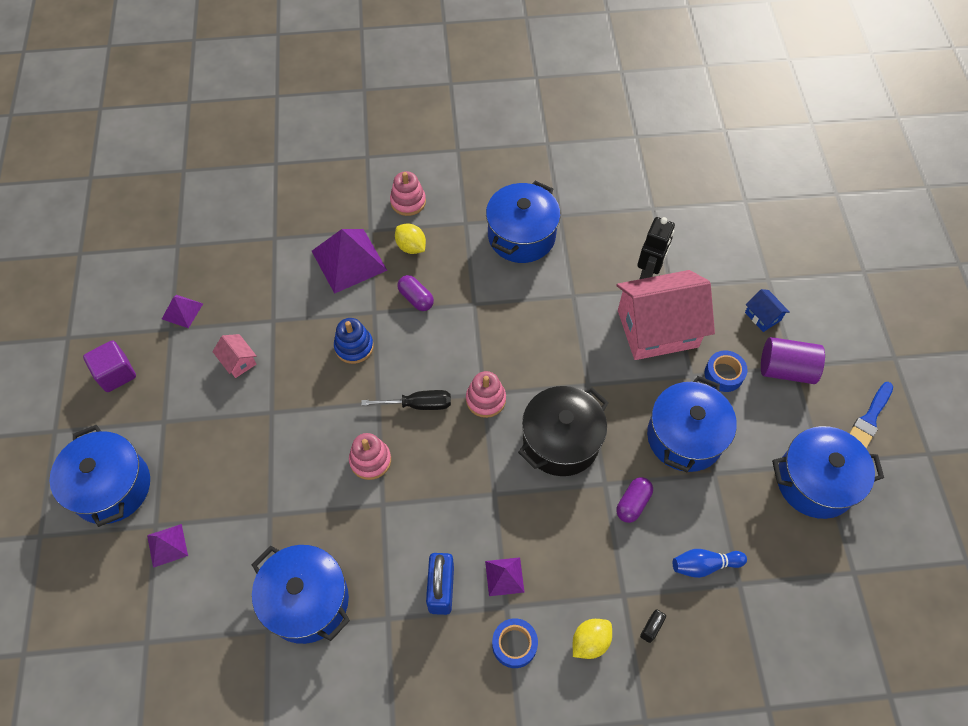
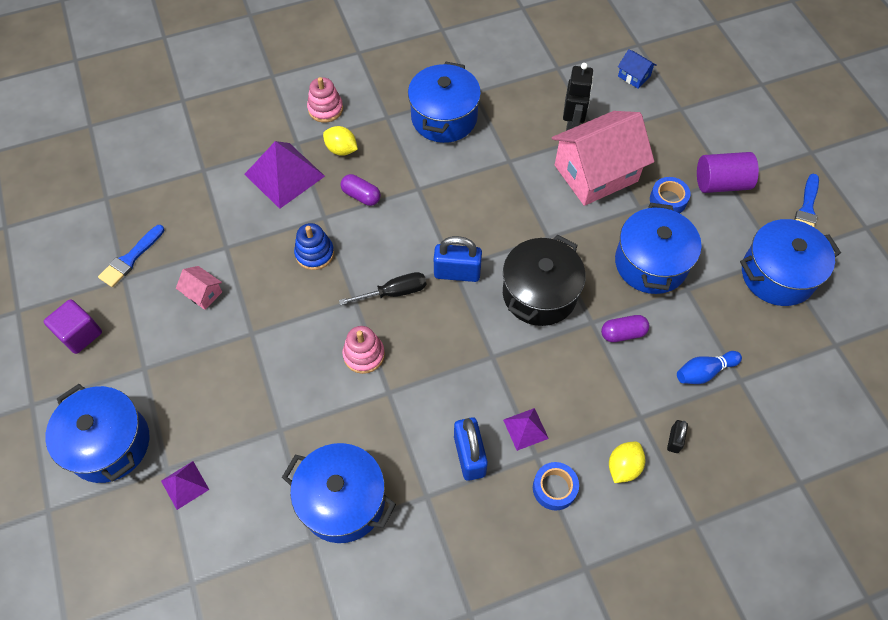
camera: 15 degrees left, 0 degrees up
purple pyramid [162,295,203,328] -> blue brush [98,225,164,287]
pink stacking toy [466,371,506,418] -> blue padlock [434,236,482,282]
purple capsule [616,477,653,523] -> purple capsule turned 60 degrees clockwise [601,315,649,342]
blue house [745,289,790,332] -> blue house moved to [618,49,657,88]

